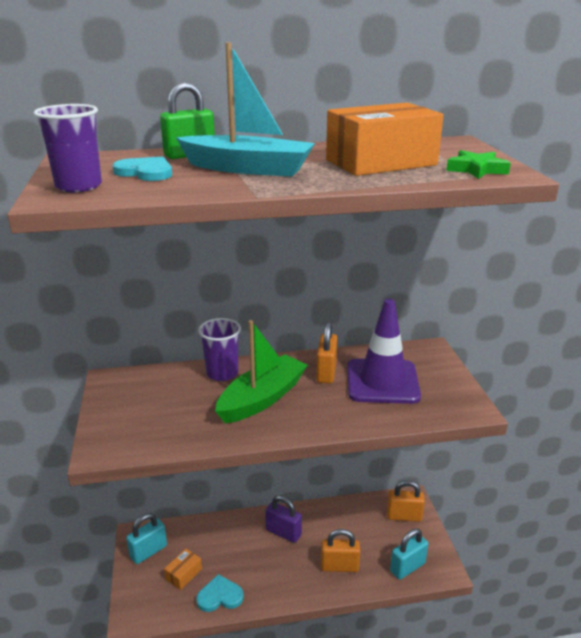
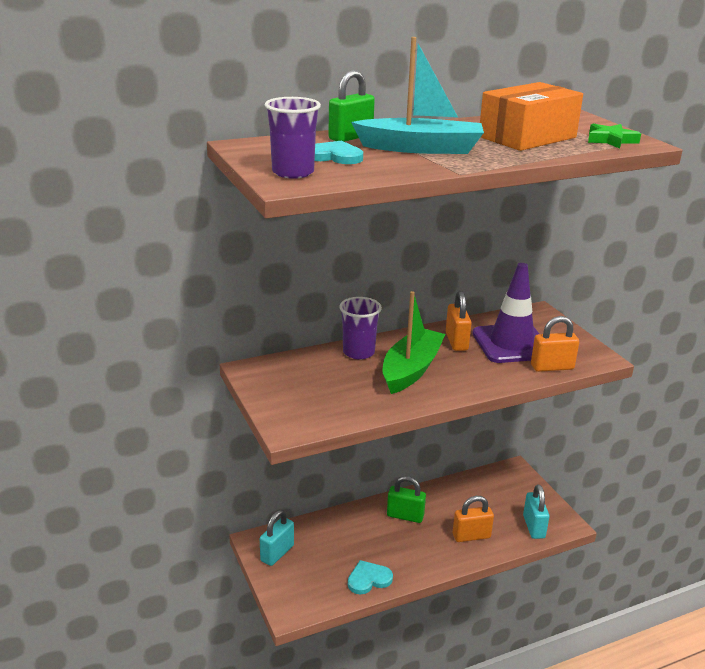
camera: 15 degrees left, 0 degrees up
orange box [164,549,202,590] -> none
purple padlock [265,495,302,543] -> green padlock [387,476,426,523]
orange padlock [387,480,425,522] -> orange padlock moved to [531,316,579,372]
turquoise padlock [390,529,428,580] -> turquoise padlock turned 45 degrees counterclockwise [523,485,550,539]

